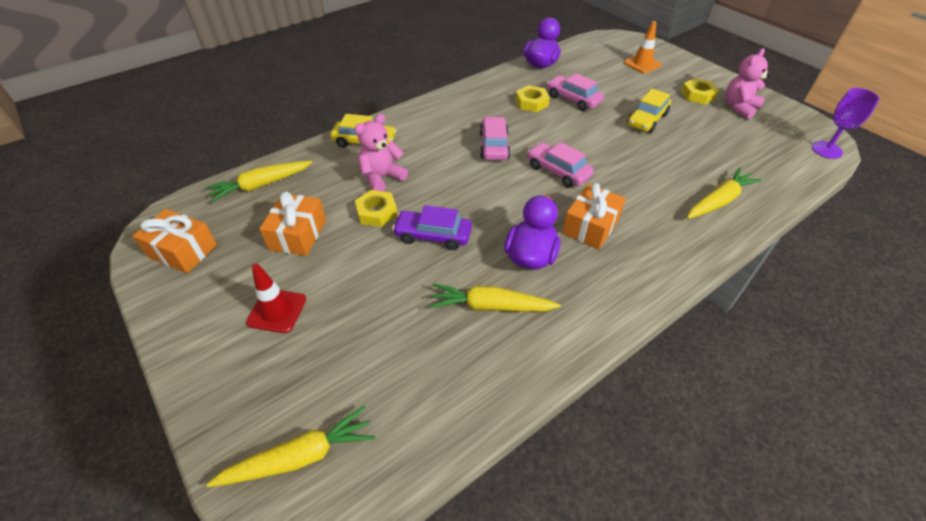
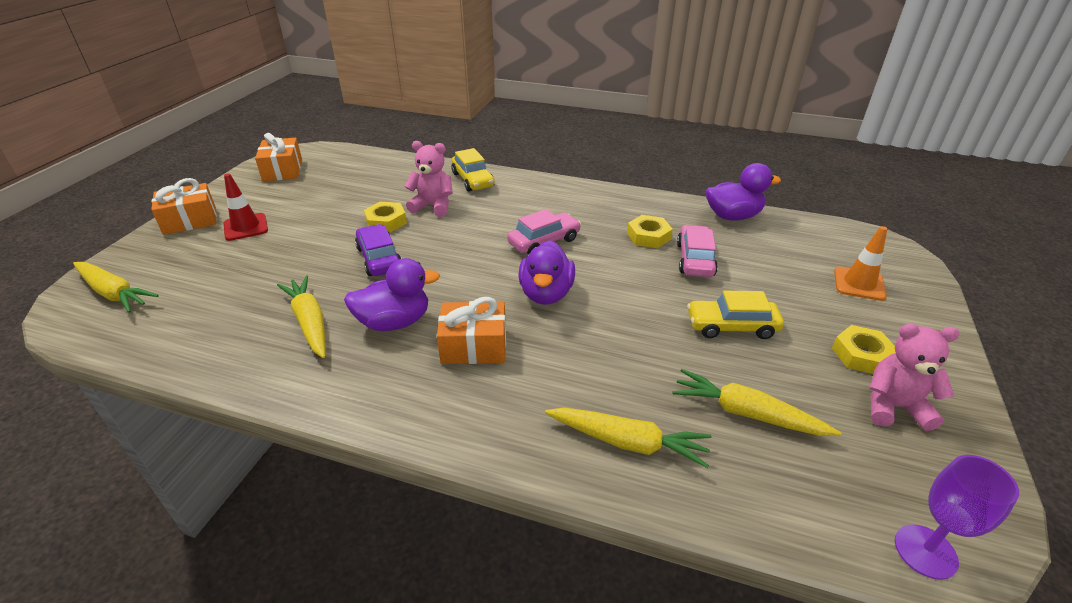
camera: 55 degrees right, 10 degrees down
yellow carrot [206,161,313,202] -> yellow carrot moved to [672,369,841,436]
orange gift [259,192,326,256] -> orange gift moved to [151,178,216,235]
pink car [527,142,594,188] -> purple duck [518,240,575,305]

